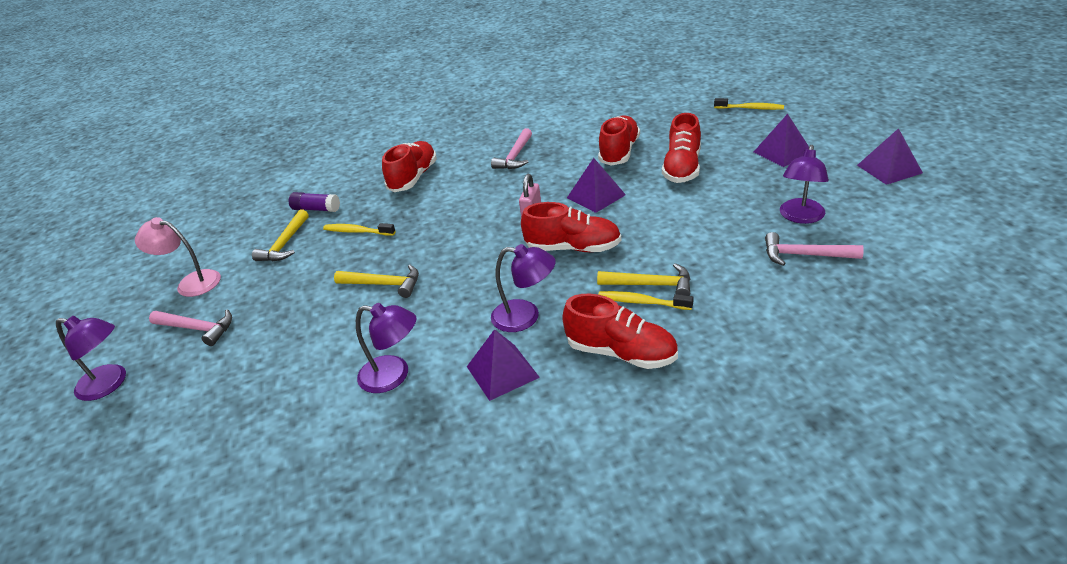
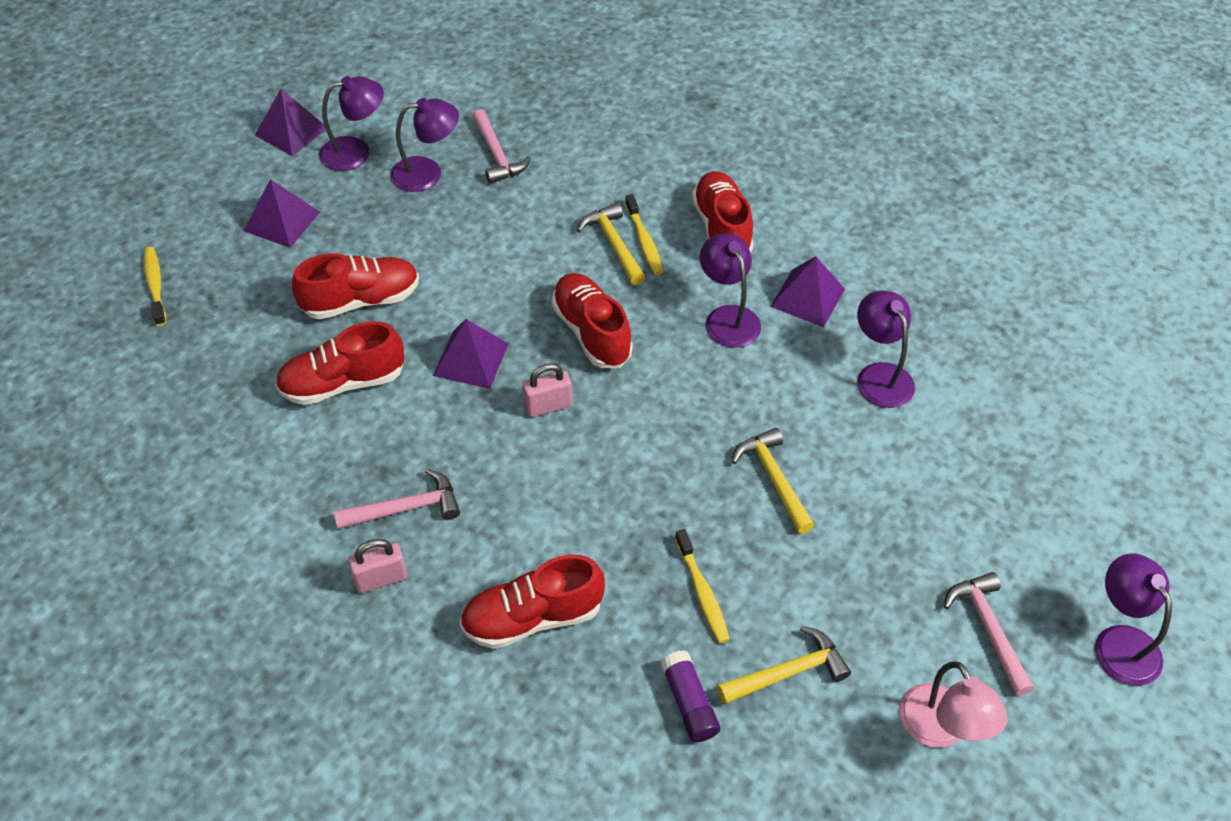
camera: 130 degrees left, 15 degrees up
none -> purple lamp [319,76,384,171]
none -> pink padlock [348,539,407,593]

